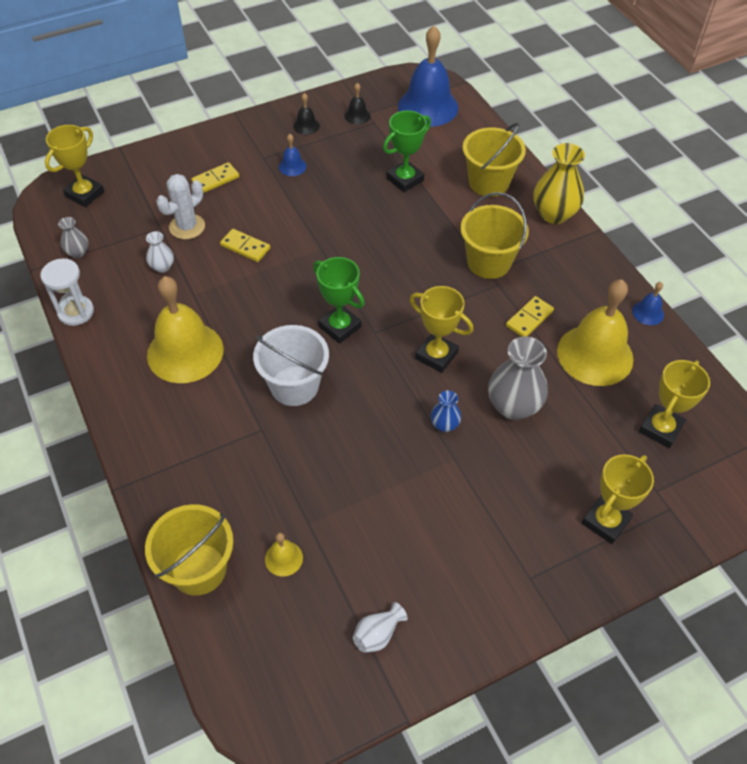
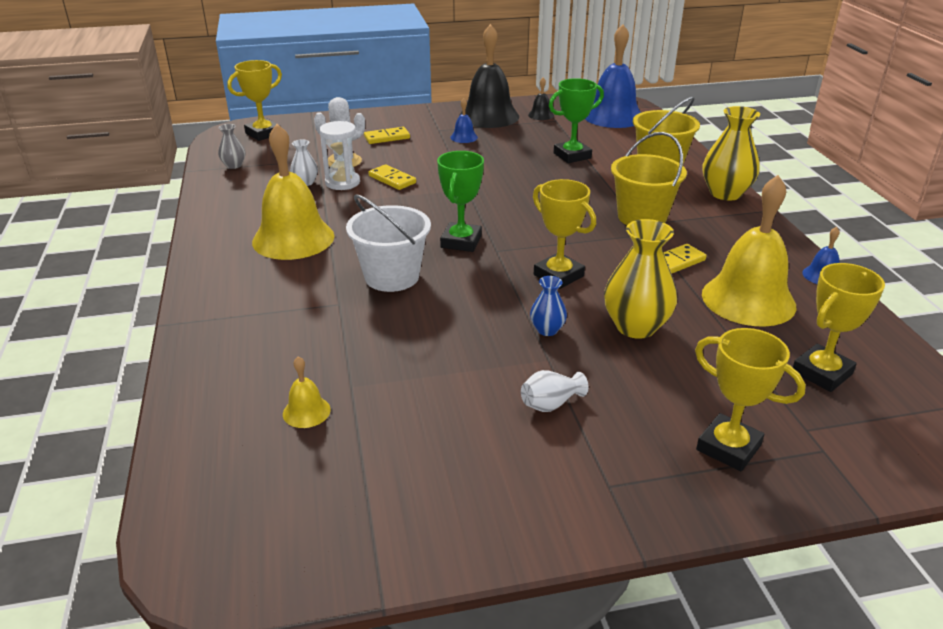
camera: 15 degrees right, 20 degrees down
white hourglass [40,258,94,326] -> white hourglass moved to [319,121,360,190]
yellow bucket [145,504,234,596] -> none
black bell [293,93,320,135] -> black bell [459,24,519,128], size x2.33
green trophy [313,257,365,344] -> green trophy turned 45 degrees clockwise [437,151,484,252]
white vase [353,602,408,653] -> white vase moved to [521,370,588,412]
grey vase [488,337,548,420] -> yellow vase [604,219,677,339]
yellow trophy [582,454,654,544] -> yellow trophy turned 75 degrees clockwise [695,328,806,471]

